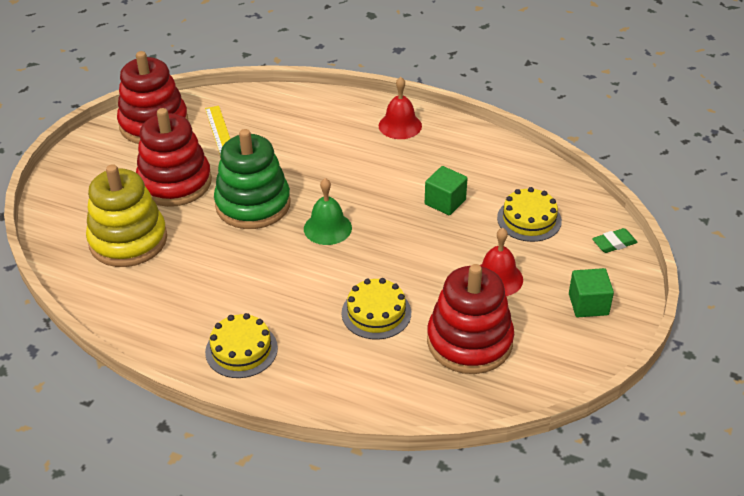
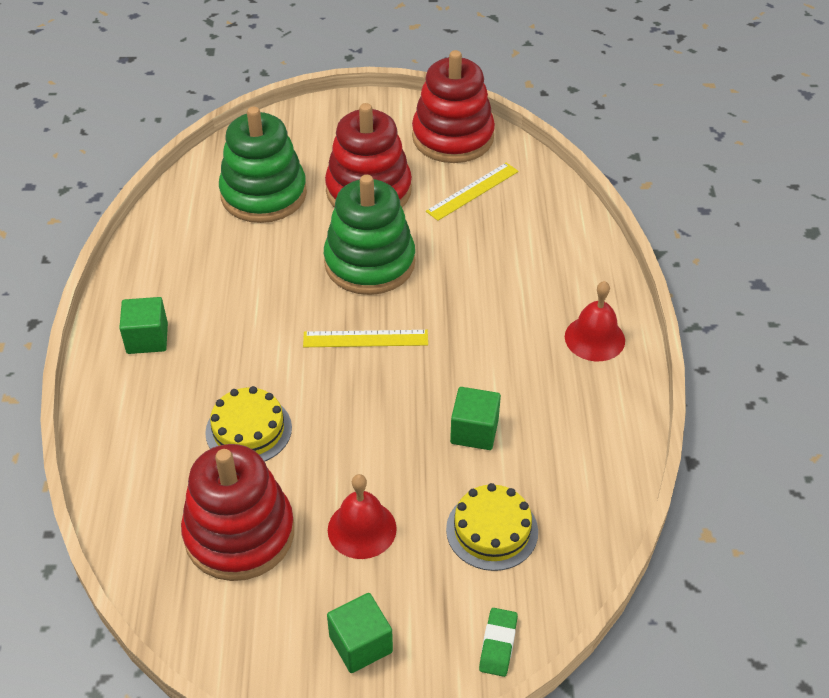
camera: 65 degrees right, 5 degrees up
yellow stacking toy [86,164,167,267] -> green stacking toy [219,107,307,223]
yellow cake [205,313,278,378] -> green cube [119,297,168,354]
green bell [304,178,352,245] -> yellow ruler [303,330,428,347]
green eraser [592,228,637,253] -> green eraser turned 60 degrees clockwise [479,608,518,677]

